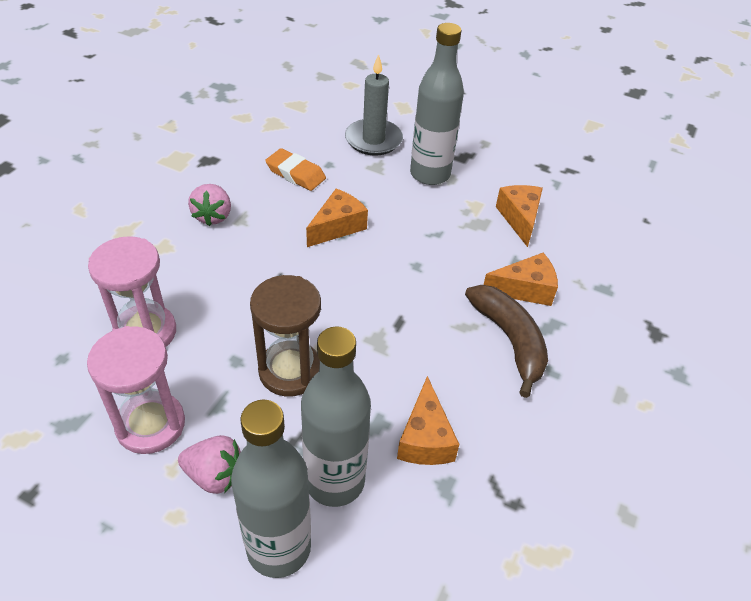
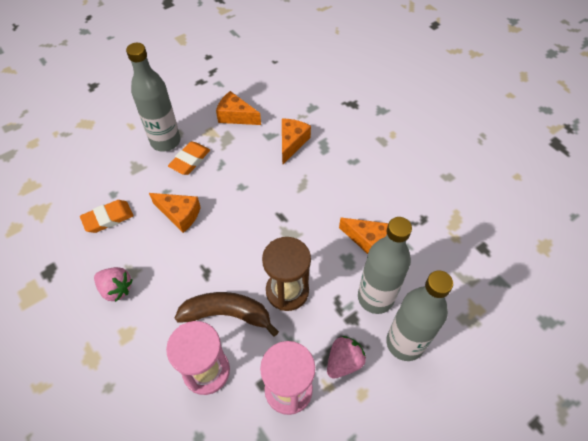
camera: 60 degrees left, 10 degrees up
orange cheese [306,189,368,247] -> orange cheese turned 135 degrees clockwise [149,193,201,233]
grey candle [345,54,403,156] -> none
brown banana [465,285,548,398] -> brown banana moved to [175,292,279,337]
none -> orange eraser [168,141,210,175]

